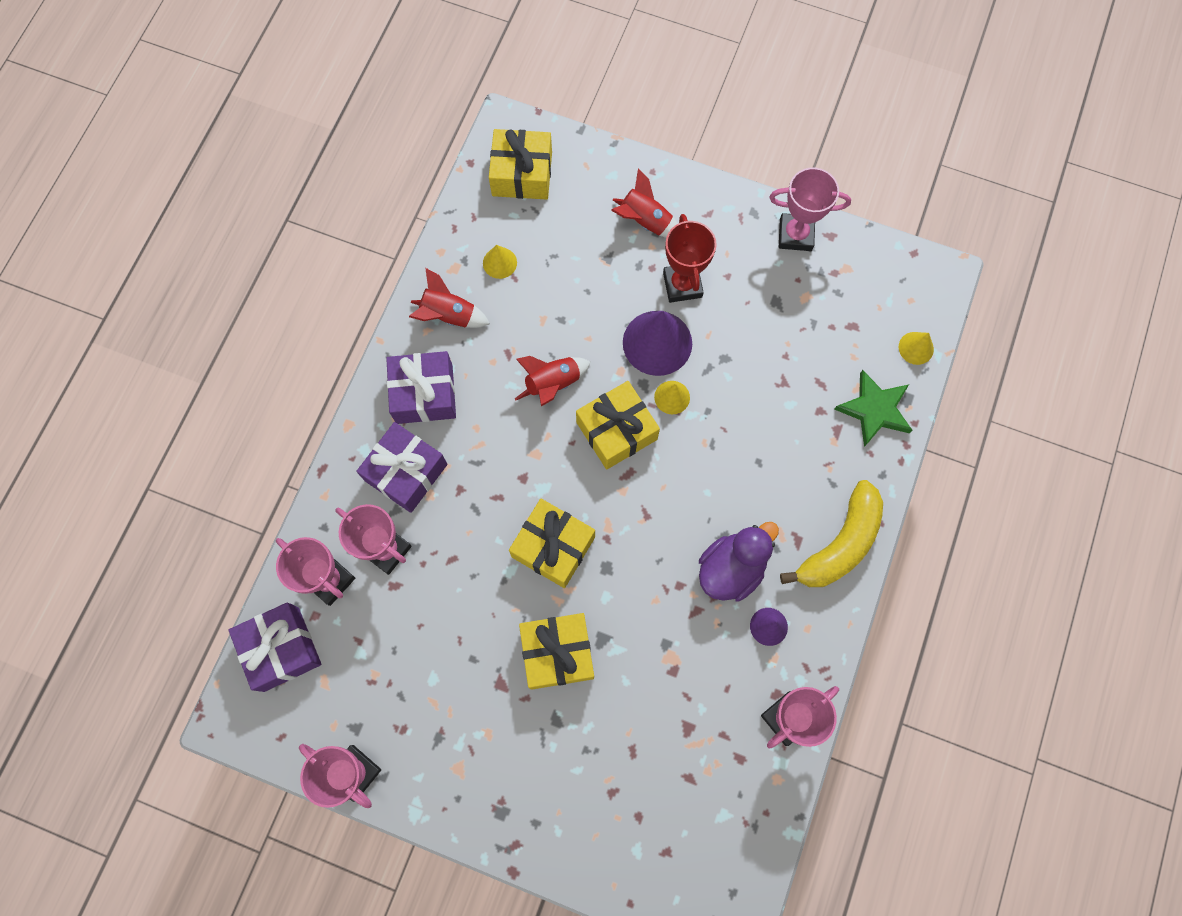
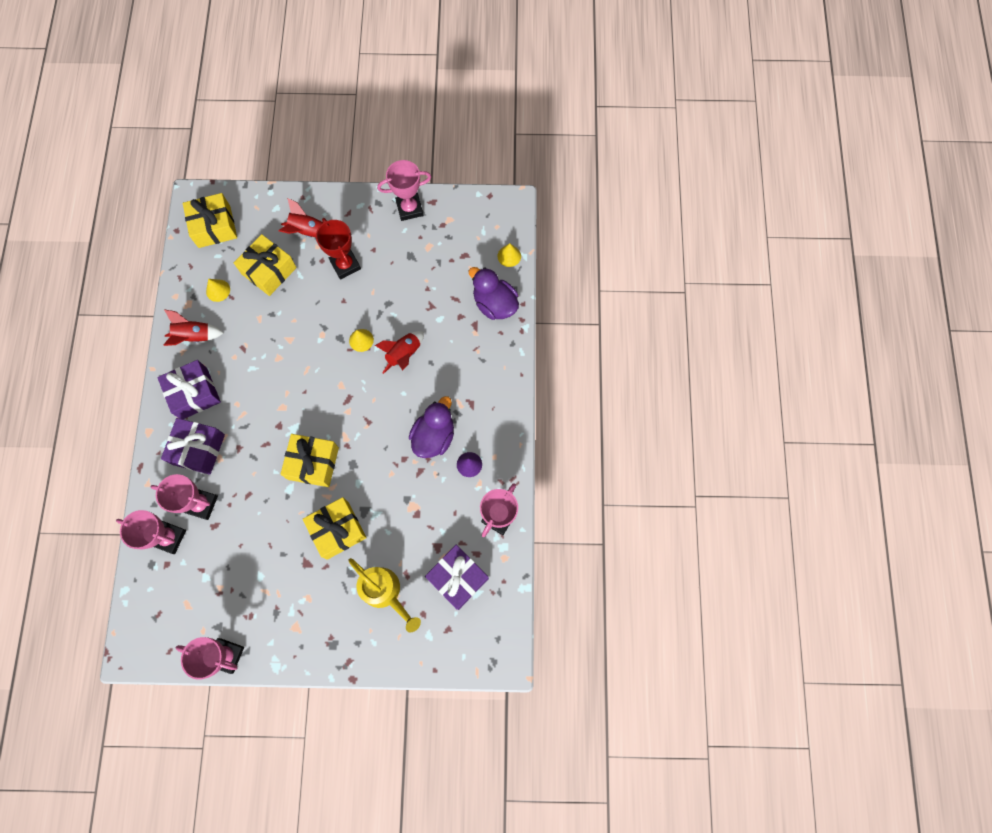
camera: 20 degrees left, 0 degrees up
purple gift [228,602,321,692] -> purple gift moved to [425,545,489,610]
red rocket [515,356,591,406] -> red rocket moved to [375,331,424,374]
yellow gift [576,381,660,469] -> yellow gift moved to [234,234,297,296]
purple cone [623,311,692,376] -> none
yellow banana [780,480,883,587] -> none
green star [834,370,912,447] -> purple duck [469,267,519,320]
none -> yellow watering can [348,558,421,633]

